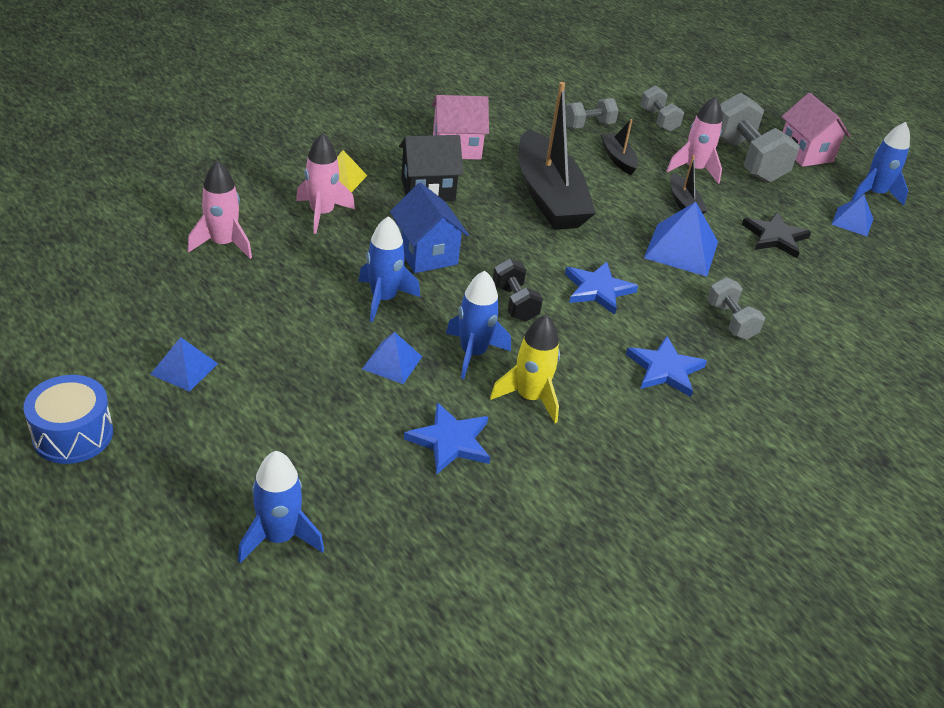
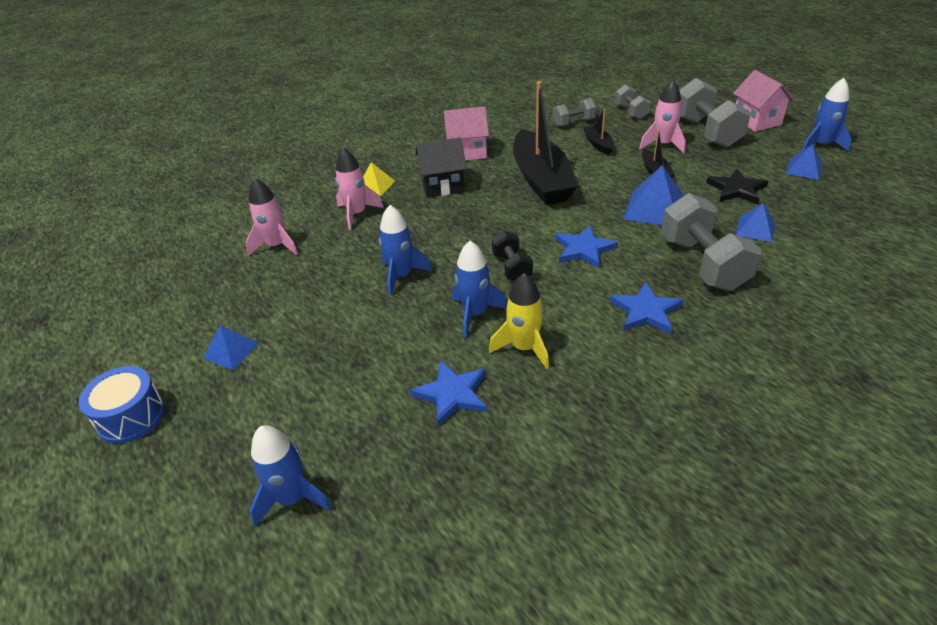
camera: 10 degrees right, 0 degrees up
blue pyramid [362,332,422,384] -> blue pyramid moved to [736,203,775,242]
blue house [390,183,469,273] -> none
grey dumbbell [707,277,765,340] -> grey dumbbell [661,193,762,291], size x1.83

